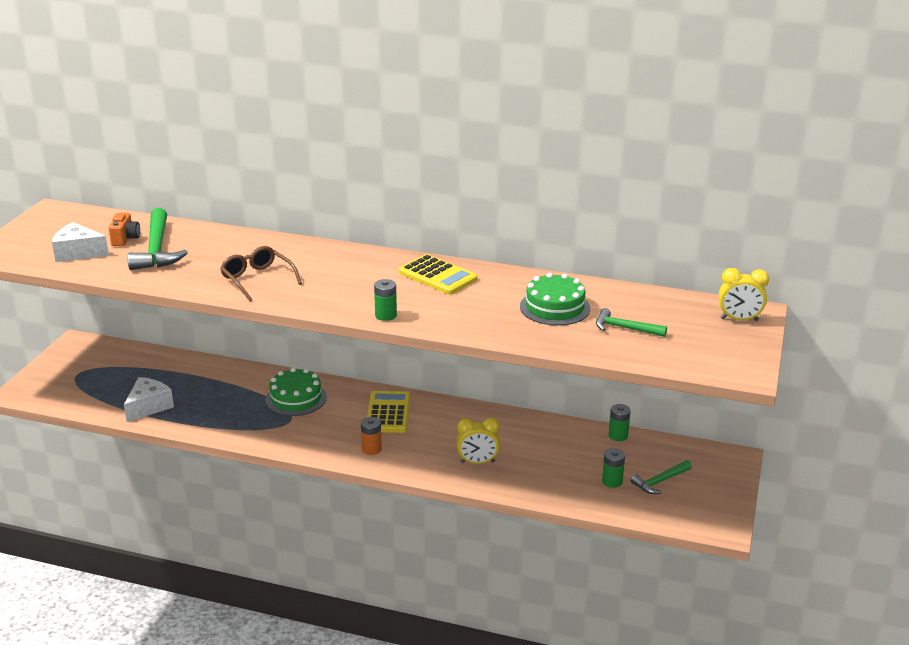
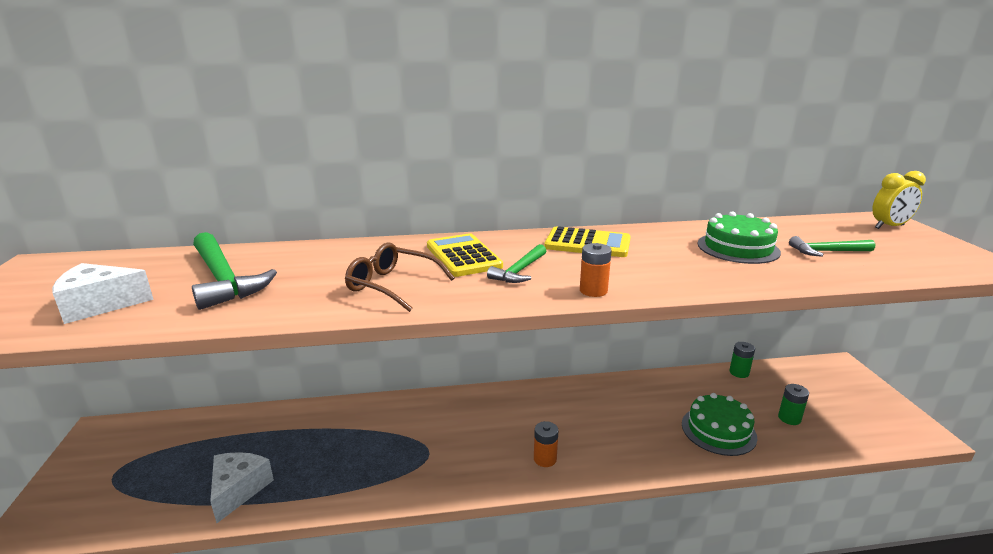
camera: 25 degrees left, 5 degrees down
orange camera [108,213,140,246] -> none
green cake [265,368,327,416] -> green cake moved to [682,393,757,456]
yellow calculator [367,391,410,433] -> yellow calculator moved to [427,233,503,277]
green battery [374,279,397,321] -> orange battery [580,243,612,297]
yellow clock [456,418,500,464] -> none
green hammer [631,460,692,494] -> green hammer moved to [487,244,546,283]

